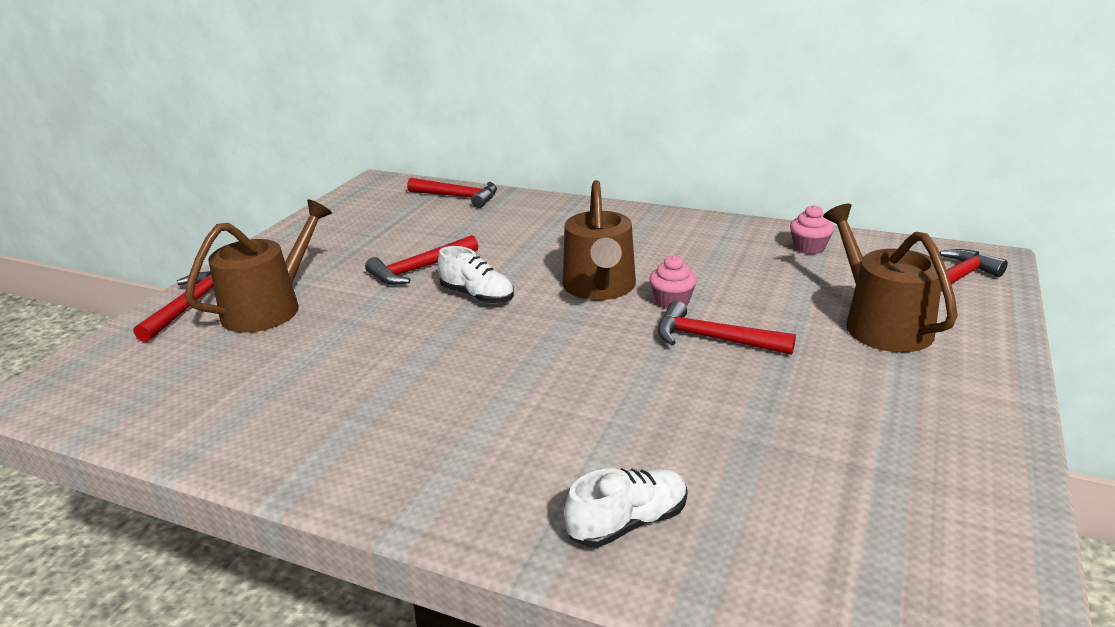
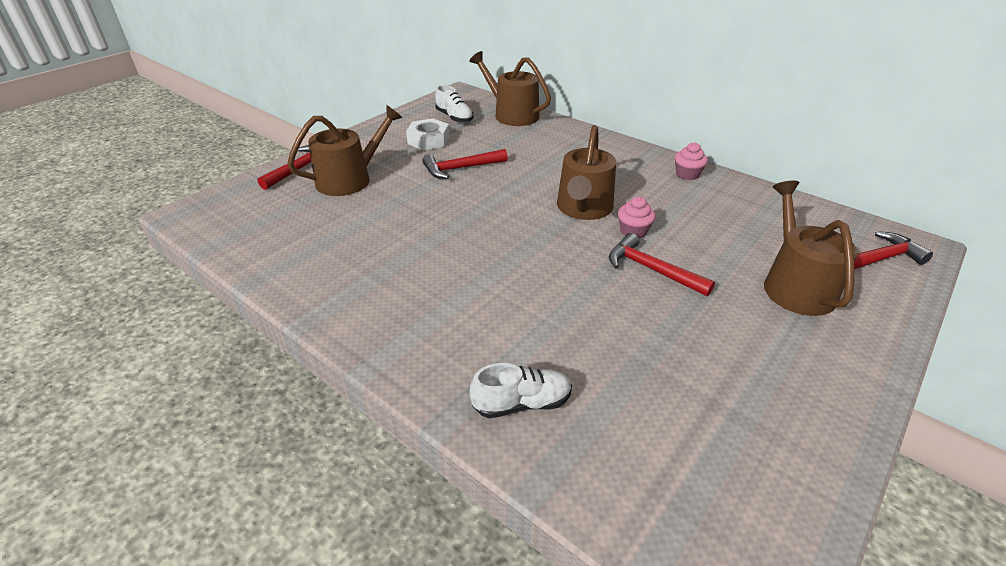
camera: 15 degrees right, 10 degrees up
red hammer [407,178,497,208] -> brown watering can [469,51,551,126]
white shoe [438,246,514,304] -> white shoe moved to [435,85,473,123]
pink cupcake [790,205,834,254] -> pink cupcake moved to [675,142,708,180]
none -> white nut [406,118,449,150]

